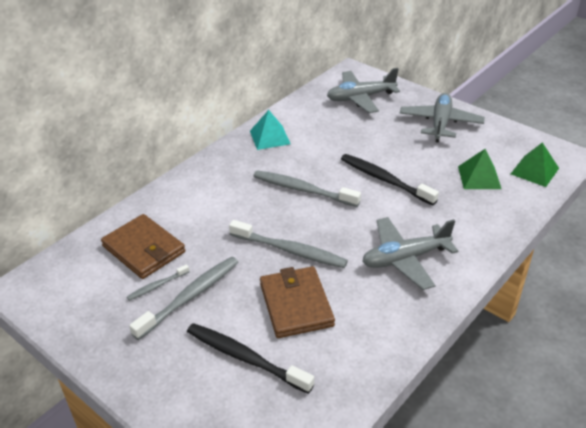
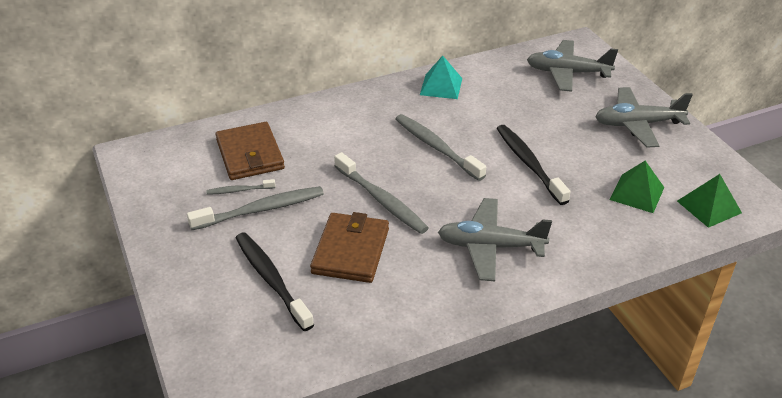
camera: 25 degrees right, 0 degrees up
grey plane [400,93,485,143] -> grey plane turned 135 degrees counterclockwise [595,87,693,148]

